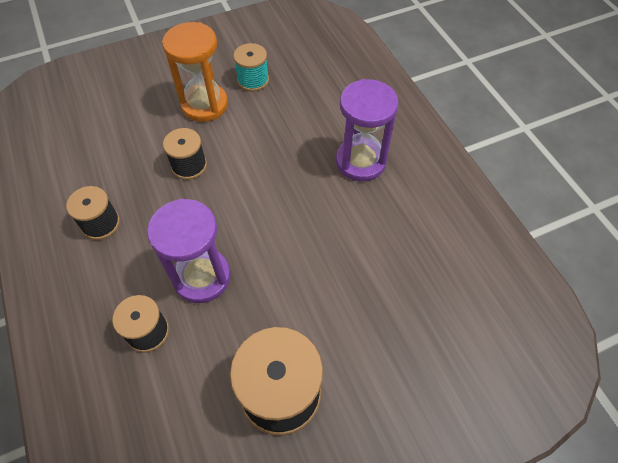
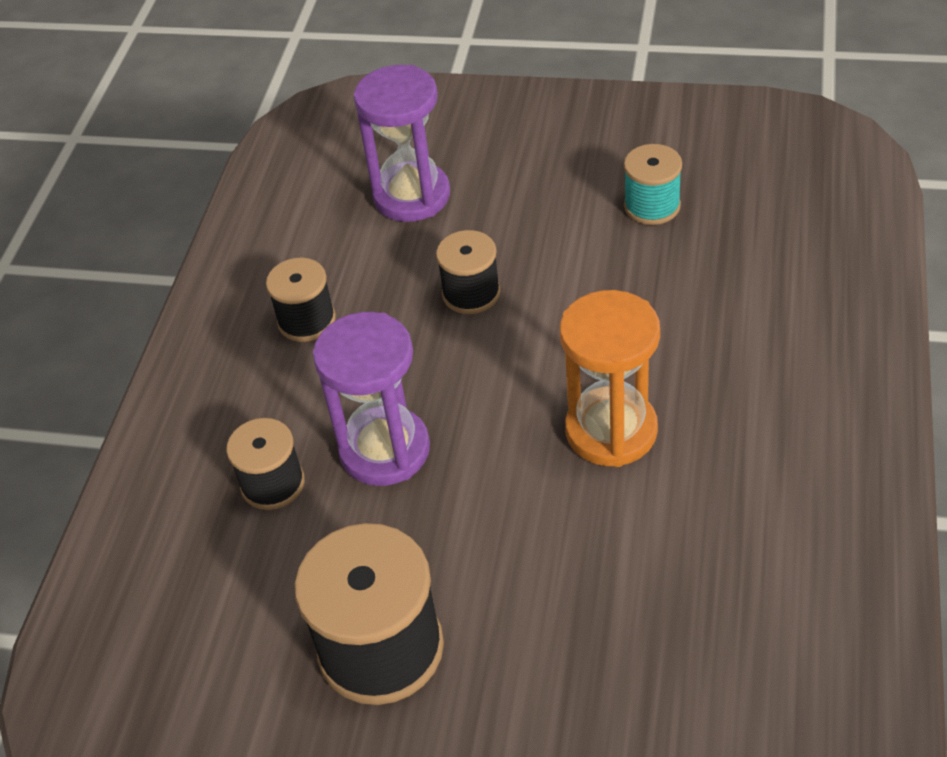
camera: 40 degrees right, 10 degrees down
orange hourglass [162,22,228,122] -> orange hourglass moved to [560,290,660,467]
purple hourglass [336,79,399,181] -> purple hourglass moved to [354,65,450,222]

